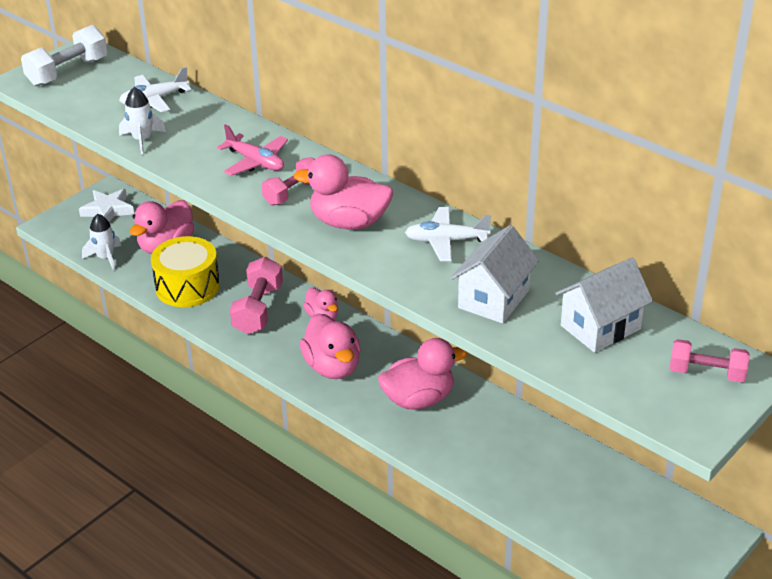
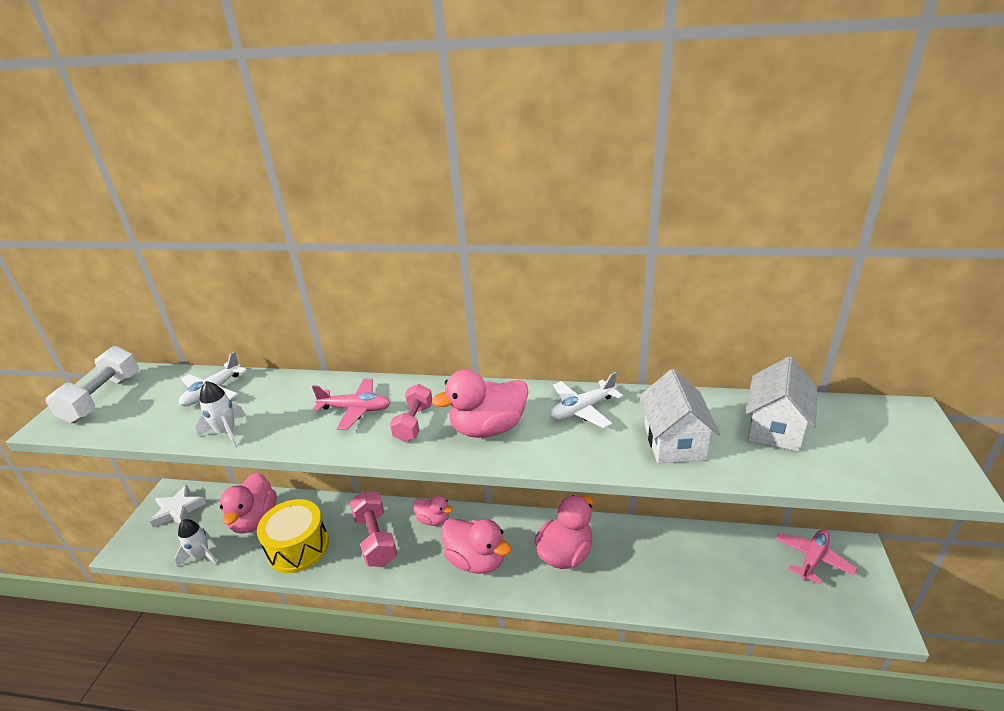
camera: 30 degrees left, 5 degrees down
pink dumbbell [670,339,750,383] -> none
none -> pink plane [776,529,857,585]

